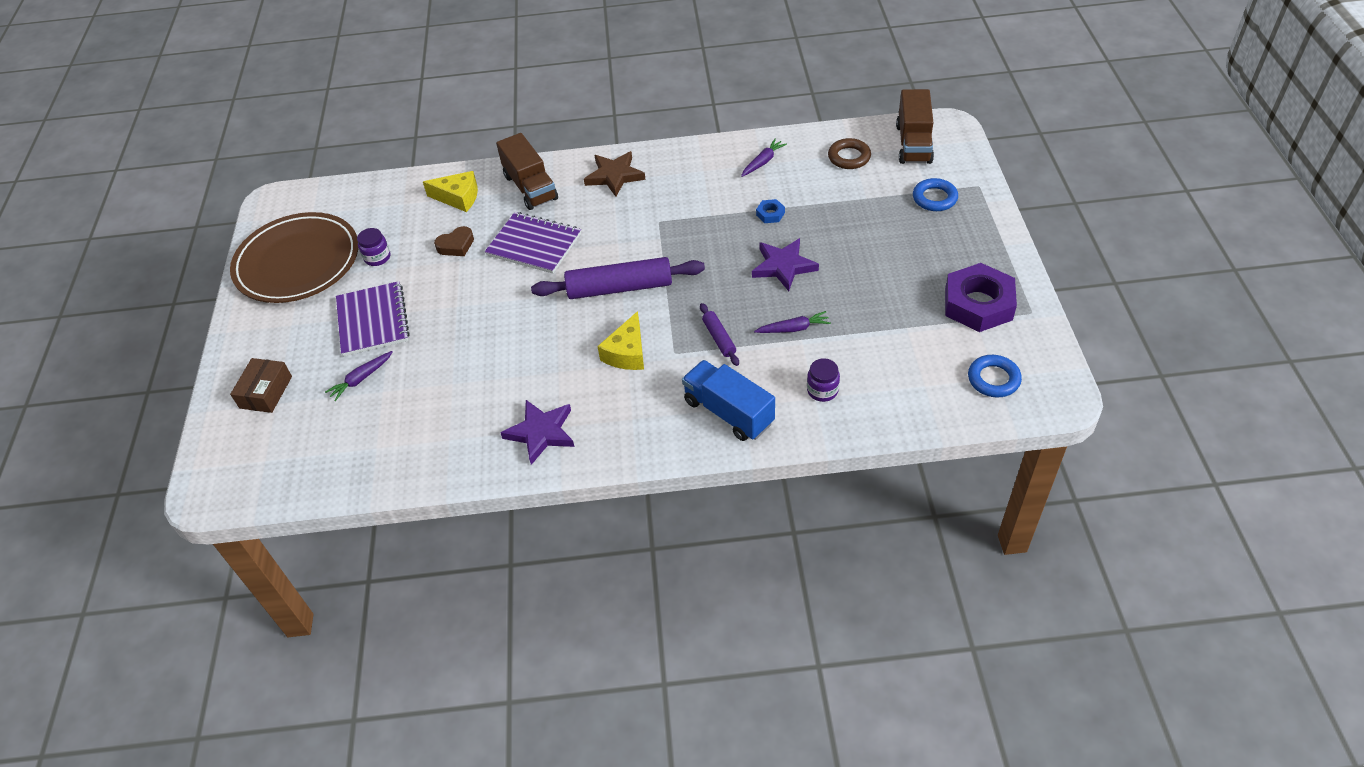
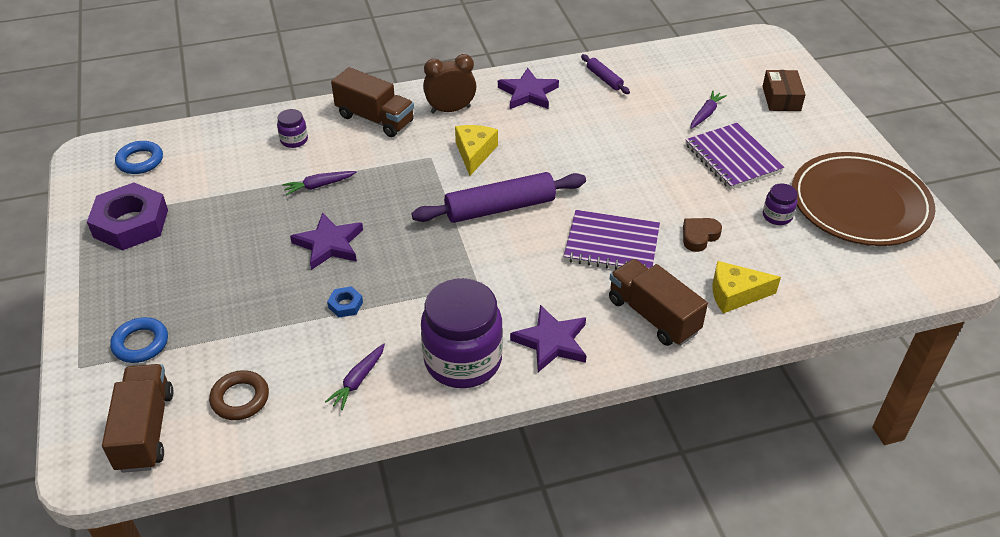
camera: 165 degrees right, 5 degrees down
brown star [584,151,646,197] -> purple star [510,305,587,372]
blue truck [682,360,775,441] -> brown truck [331,67,414,137]
purple rolling pin [700,303,739,366] -> purple rolling pin moved to [581,54,630,94]
none -> purple jar [421,278,503,388]
none -> brown clock [423,54,476,114]

